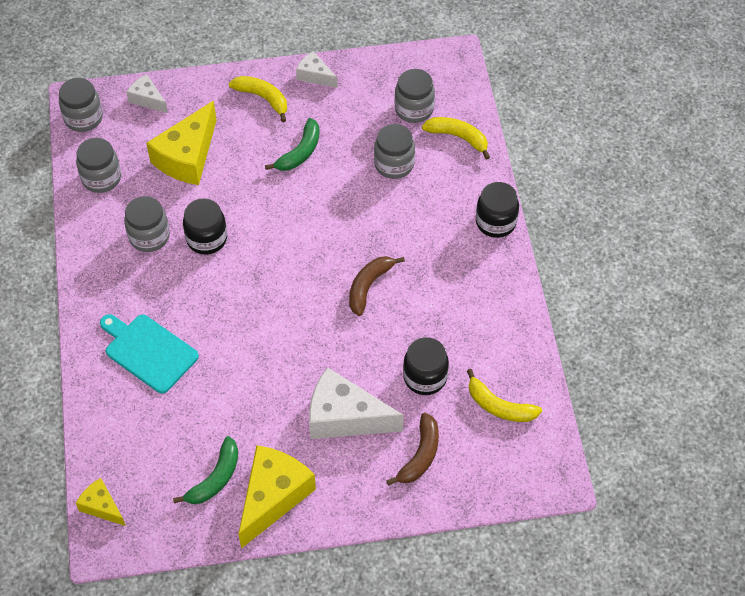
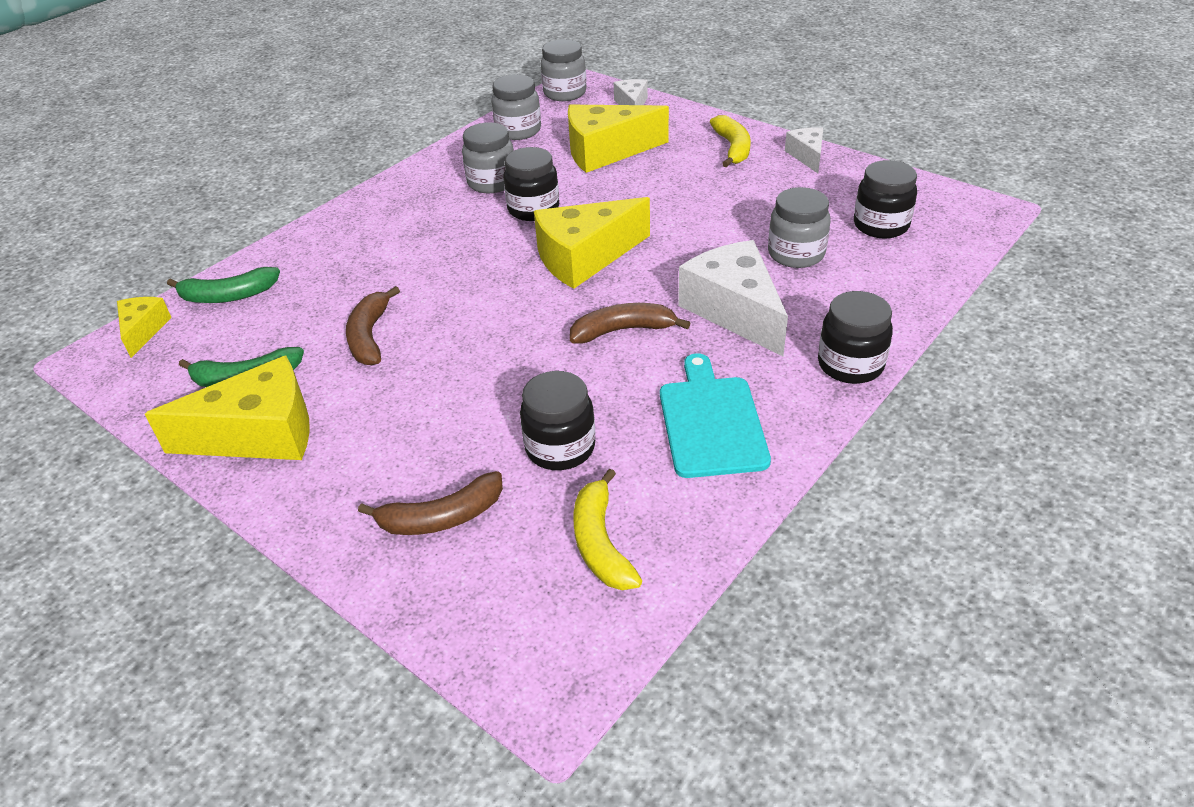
camera: 50 degrees right, 15 degrees down
turquoise cutting board [100,314,199,394] -> turquoise cutting board moved to [660,353,771,478]
green banana [265,118,319,171] -> green banana moved to [167,267,280,303]
white cheese [309,367,404,439] -> white cheese moved to [678,240,788,356]
grey jar [395,69,435,123] -> black jar [854,160,917,239]
yellow banana [422,117,490,160] -> none
none -> brown banana [346,286,400,365]
none -> yellow cheese [534,197,650,289]

